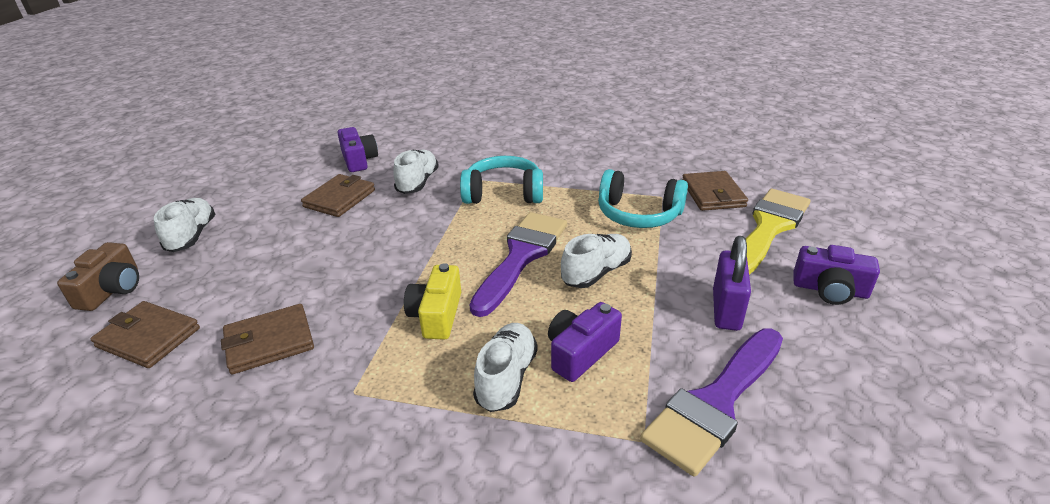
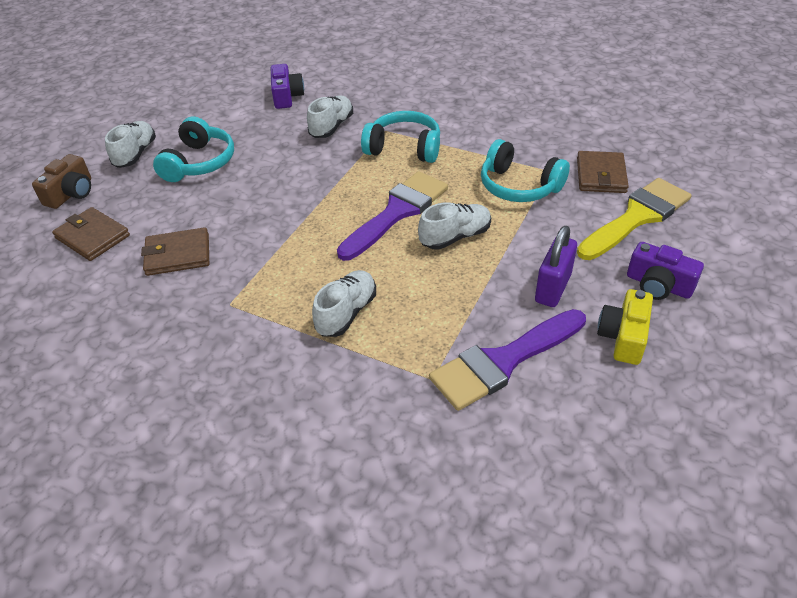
camera: 15 degrees right, 10 degrees up
brown wallet [301,174,375,217] -> none
yellow camera [404,263,461,340] -> yellow camera moved to [597,289,653,365]
purple camera [548,302,622,382] -> none
none -> turquoise headphones [153,116,234,182]

